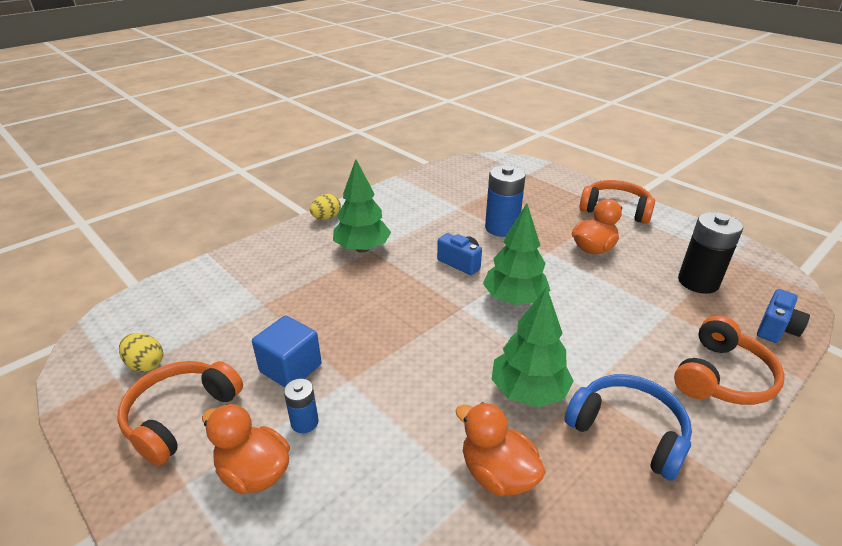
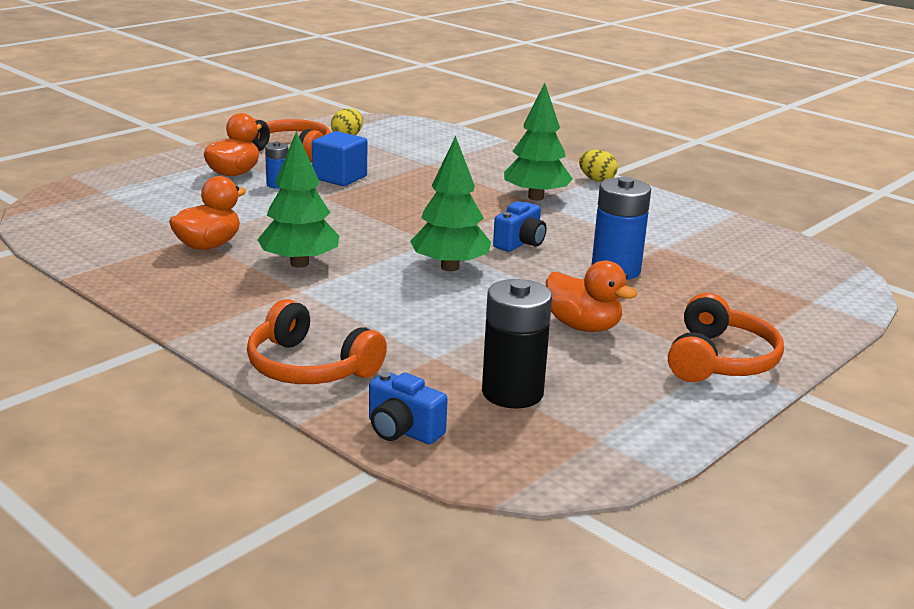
camera: 85 degrees right, 10 degrees down
blue headphones [565,374,692,481] -> none

